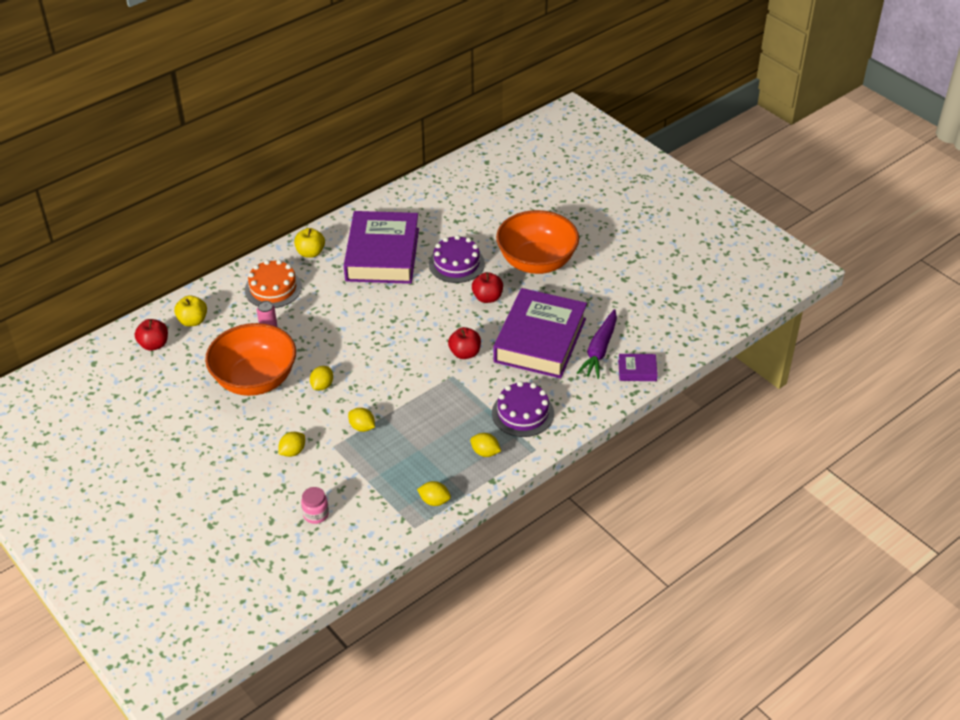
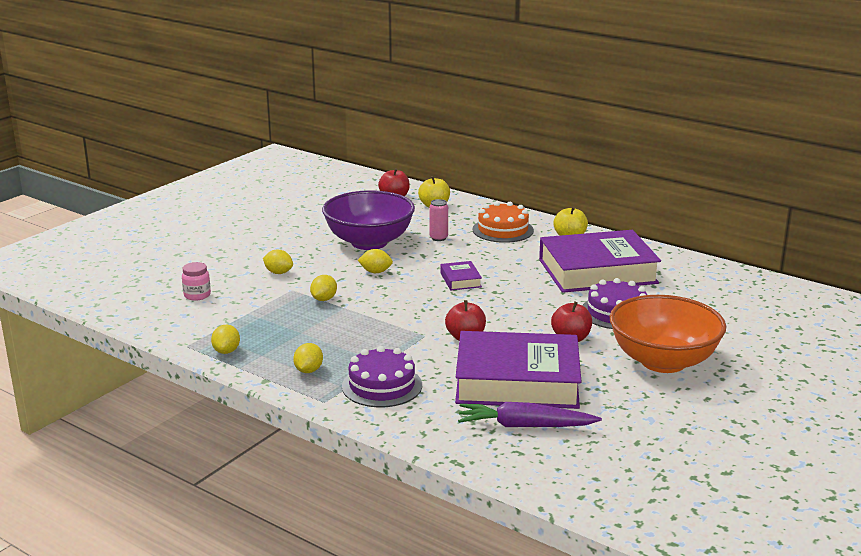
camera: 75 degrees right, 20 degrees down
orange bowl [205,323,296,396] -> purple bowl [322,190,415,250]
purple book [618,354,658,381] -> purple book moved to [440,261,482,290]

